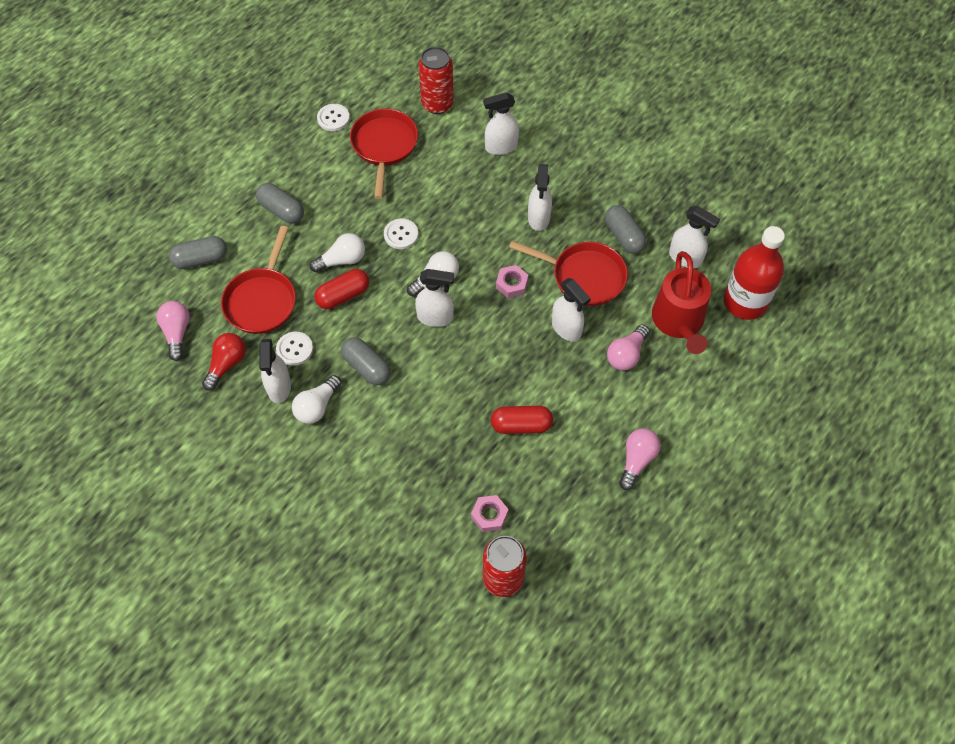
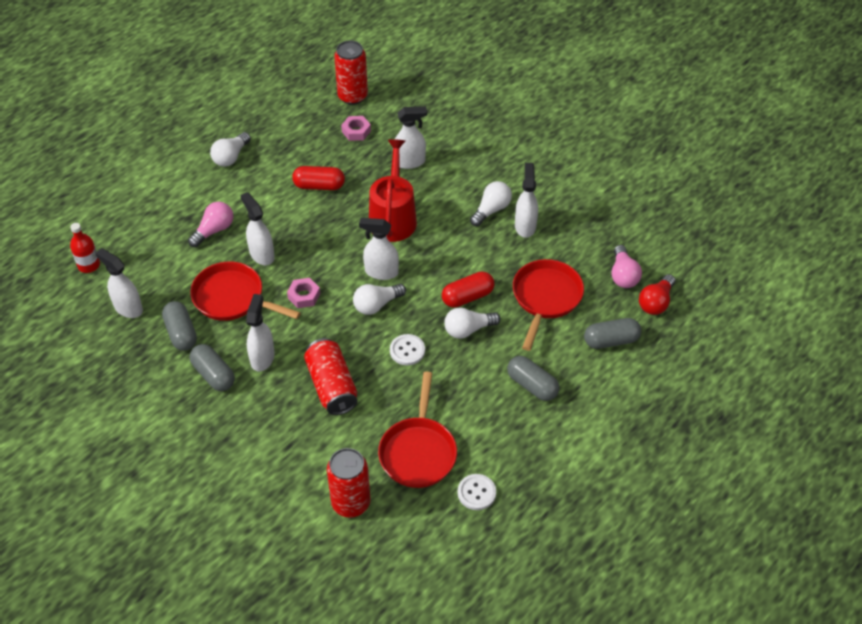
camera: 175 degrees left, 10 degrees down
red light bulb [202,333,246,391] -> red light bulb moved to [639,274,675,315]
white button [276,332,313,366] -> none
grey capsule [341,337,391,385] -> grey capsule moved to [190,344,235,391]
white spray bottle [483,92,519,155] -> white spray bottle moved to [395,106,427,169]
pink light bulb [619,428,661,490] -> white light bulb [210,132,251,167]
red watering can [652,251,711,354] -> red watering can moved to [369,139,417,242]
red bottle [724,226,785,320] -> red bottle [70,223,100,273], size x0.53
none -> red can [304,338,357,415]

